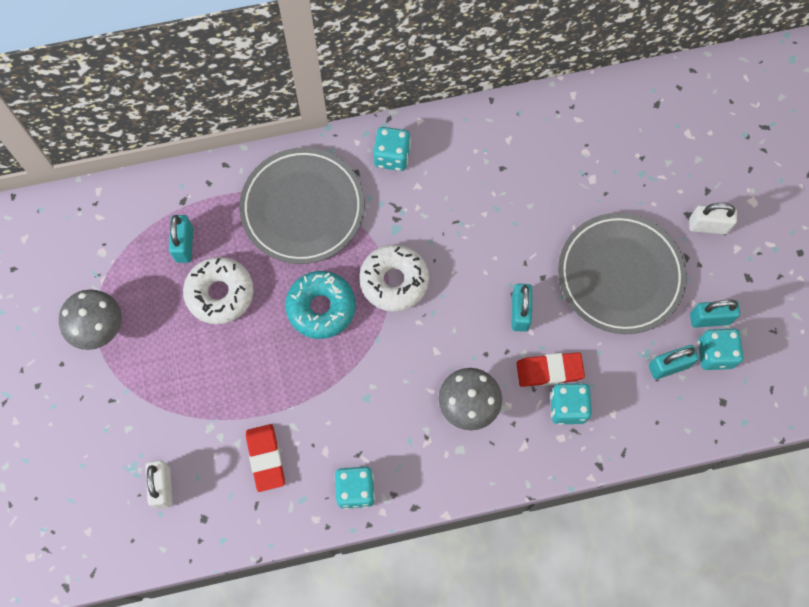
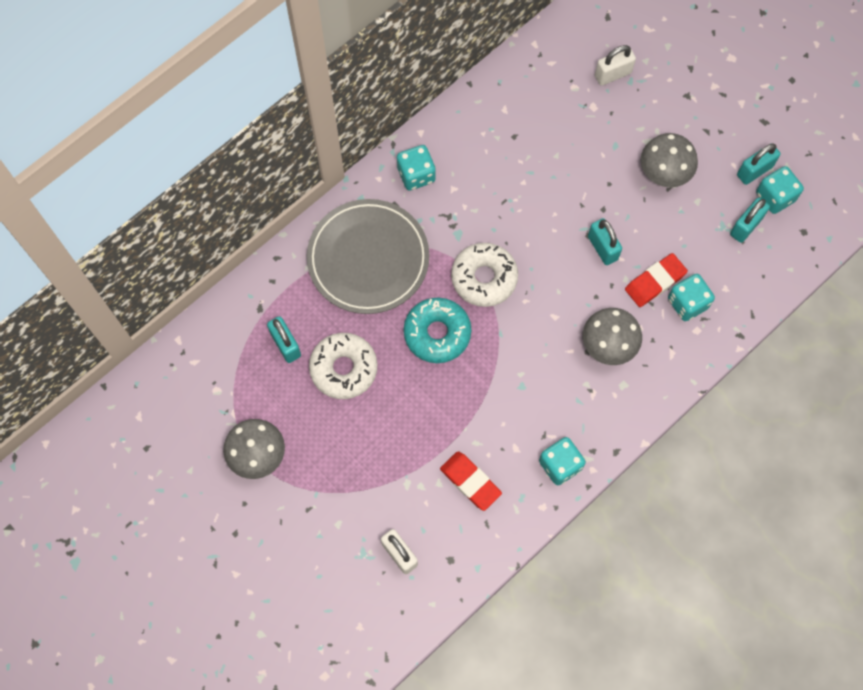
camera: 30 degrees left, 0 degrees up
grey plate [558,213,687,334] -> grey mushroom [641,133,698,187]
white padlock [689,203,737,234] -> white padlock moved to [595,45,636,86]

